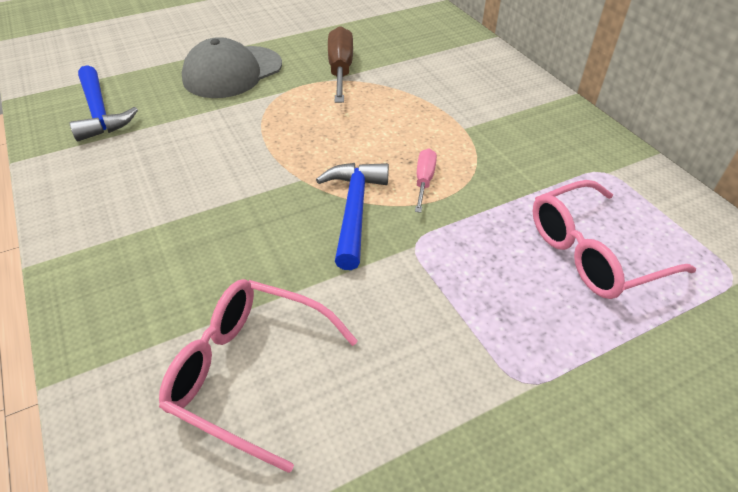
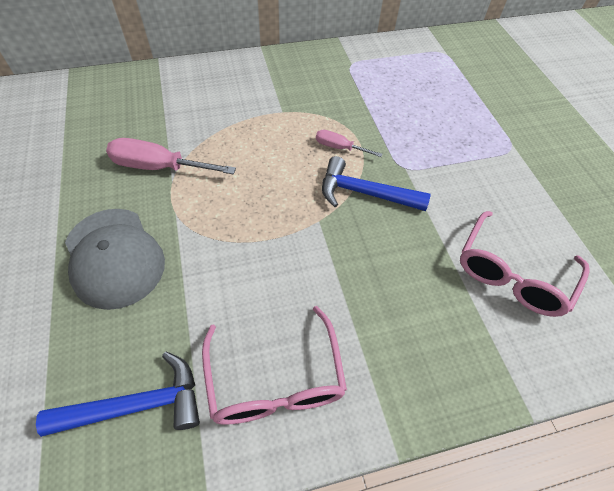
camera: 80 degrees left, 10 degrees up
brown screwdriver [328,26,353,103] -> pink screwdriver [106,138,236,174]
pink glasses [532,180,696,299] -> pink glasses moved to [202,306,347,425]

